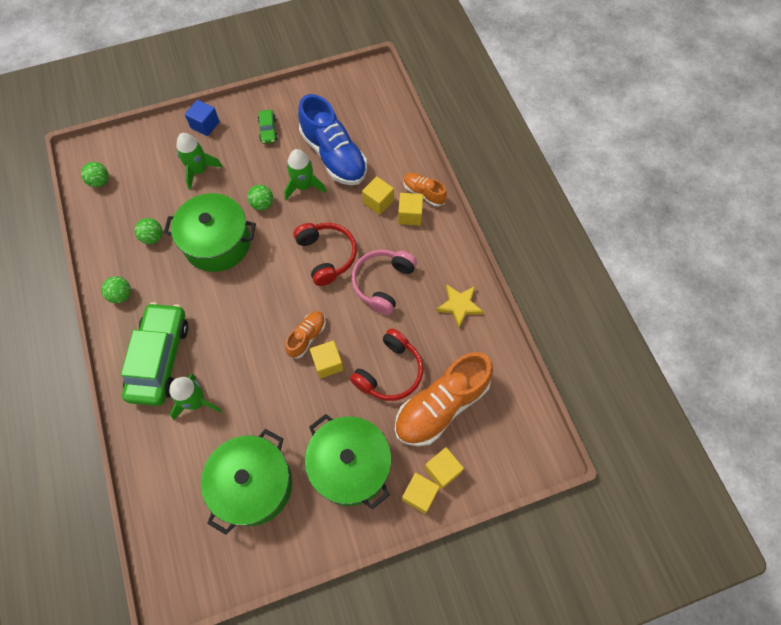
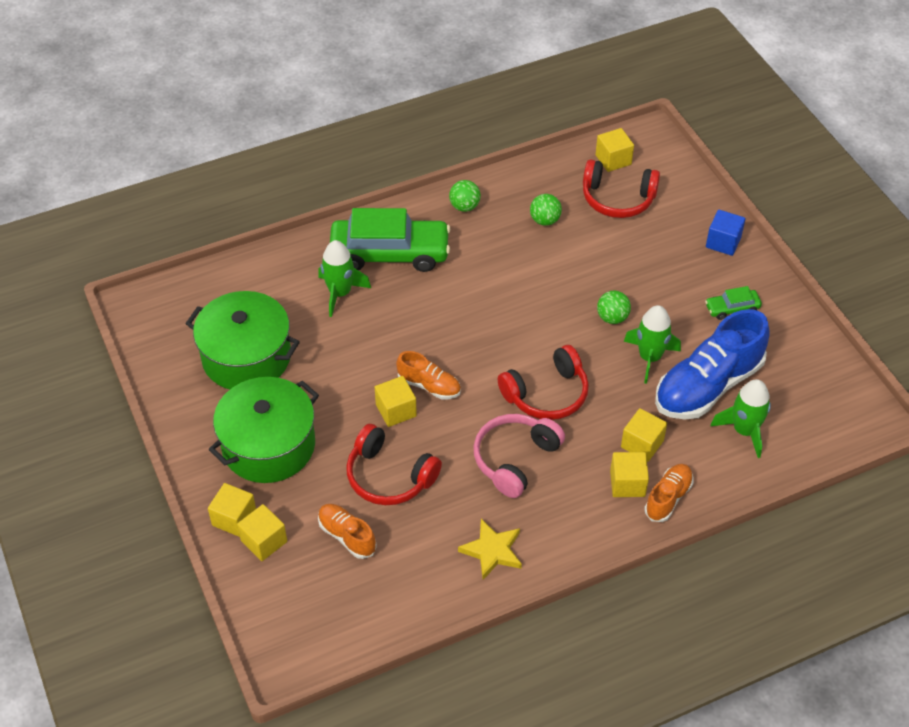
camera: 85 degrees right, 15 degrees down
green ball [81,162,109,187] -> yellow cube [595,128,634,172]
green pot [164,193,256,272] -> none
green rocket [176,133,223,190] -> green rocket moved to [711,379,771,458]
pink headphones [351,250,417,315] -> pink headphones turned 75 degrees counterclockwise [473,414,565,498]
orange shoe [395,352,493,446] -> orange shoe [318,504,377,559], size x0.50
none -> red headphones [583,159,660,218]

